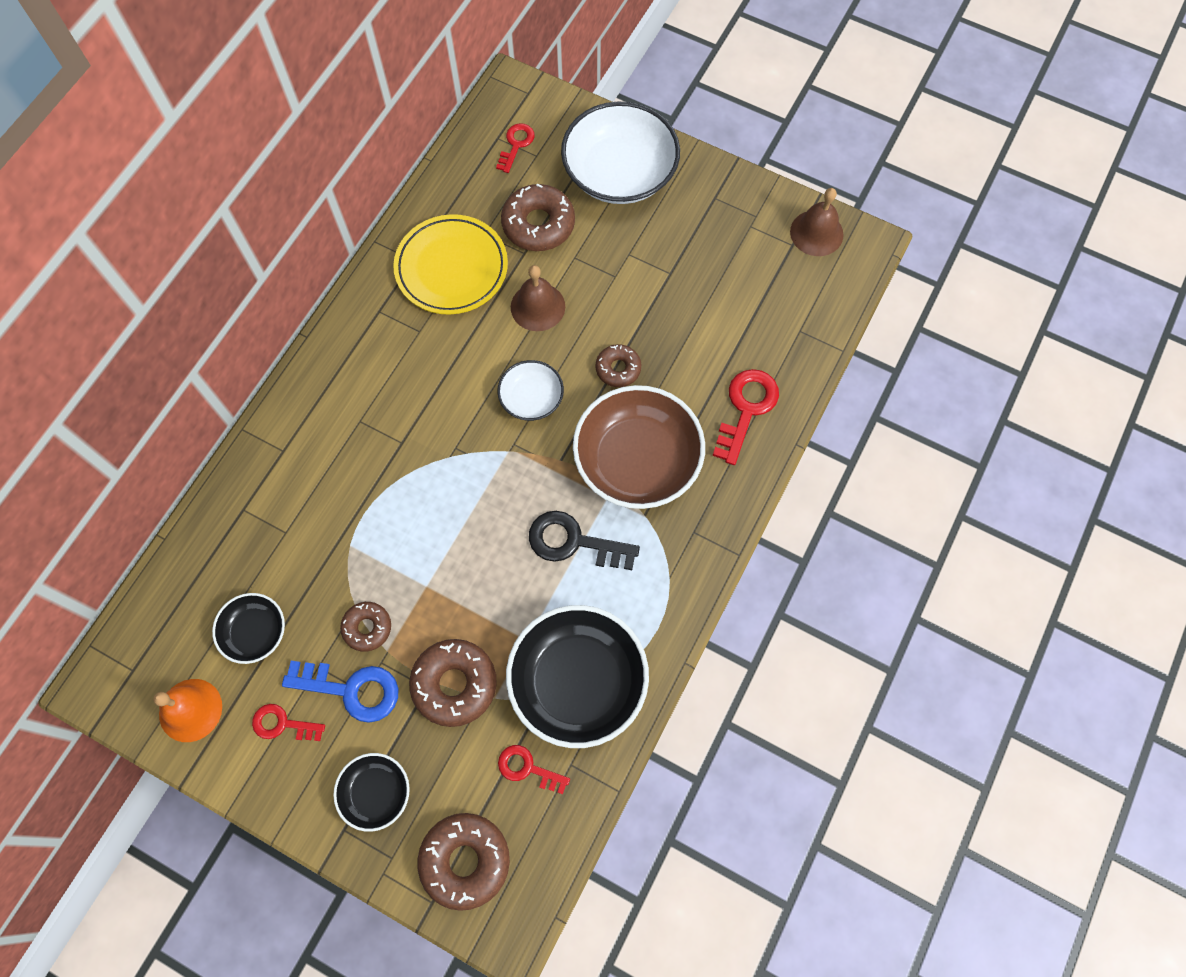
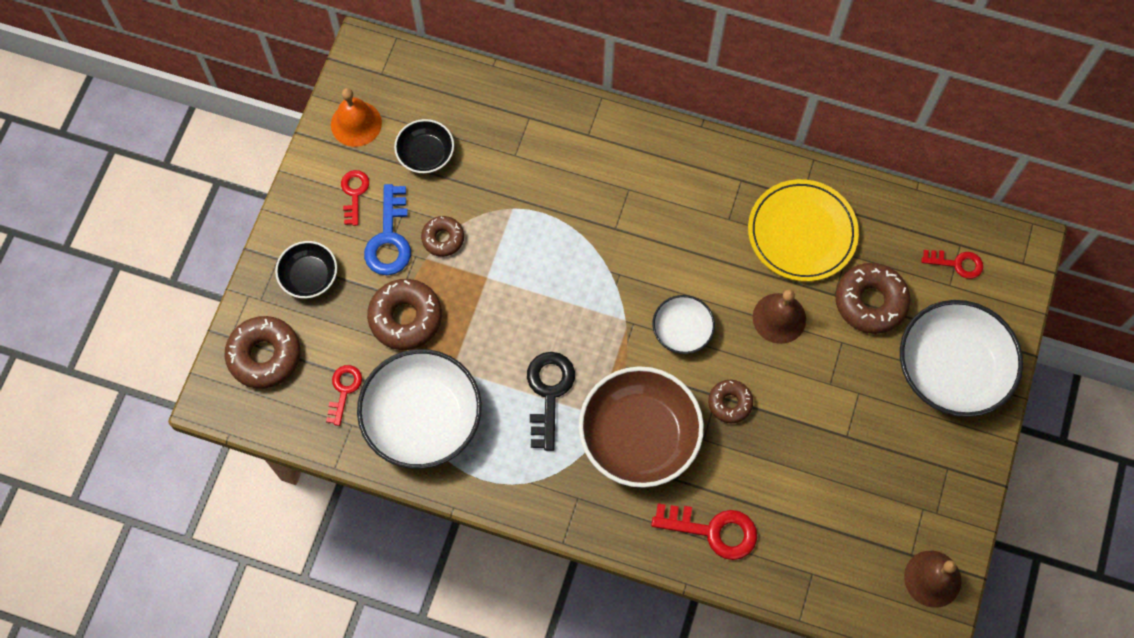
camera: 80 degrees right, 0 degrees up
black bowl [506,605,649,748] -> white bowl [357,349,482,469]

